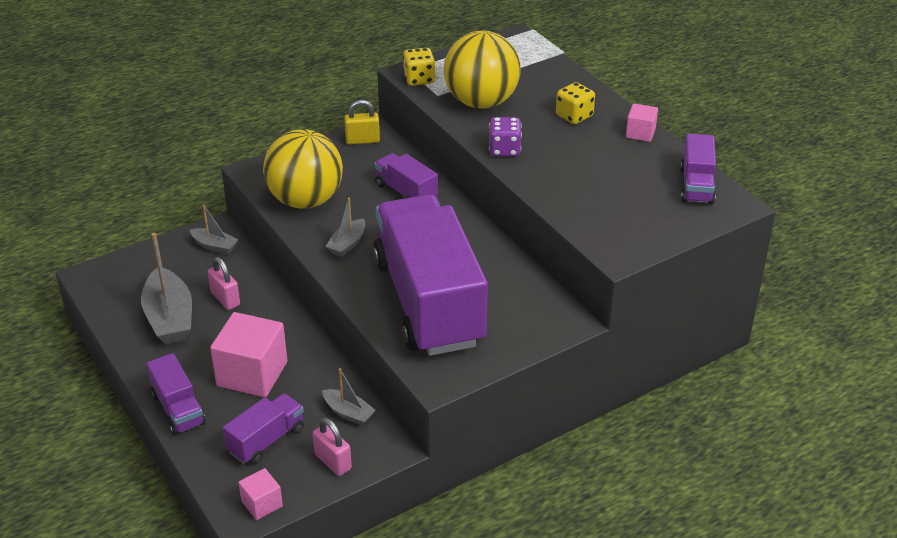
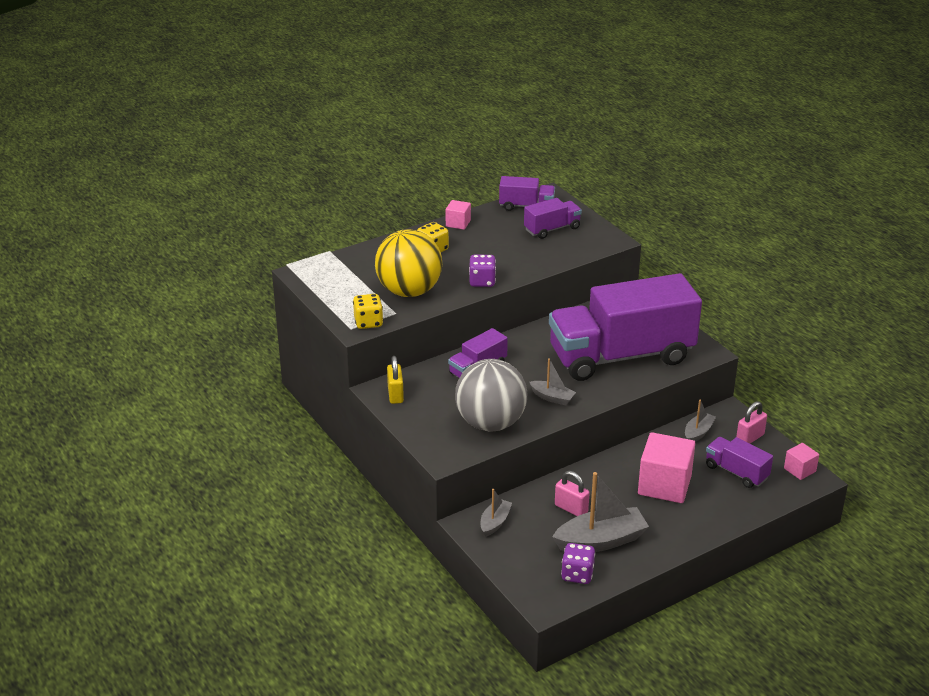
camera: 90 degrees left, 5 degrees down
purple truck [146,353,206,435] -> purple truck moved to [524,198,582,239]
pink padlock [208,257,240,310] -> pink padlock turned 75 degrees clockwise [555,471,589,516]
yellow ball [263,129,343,209] -> grey ball [455,359,527,431]
none -> purple dice [561,543,596,584]

